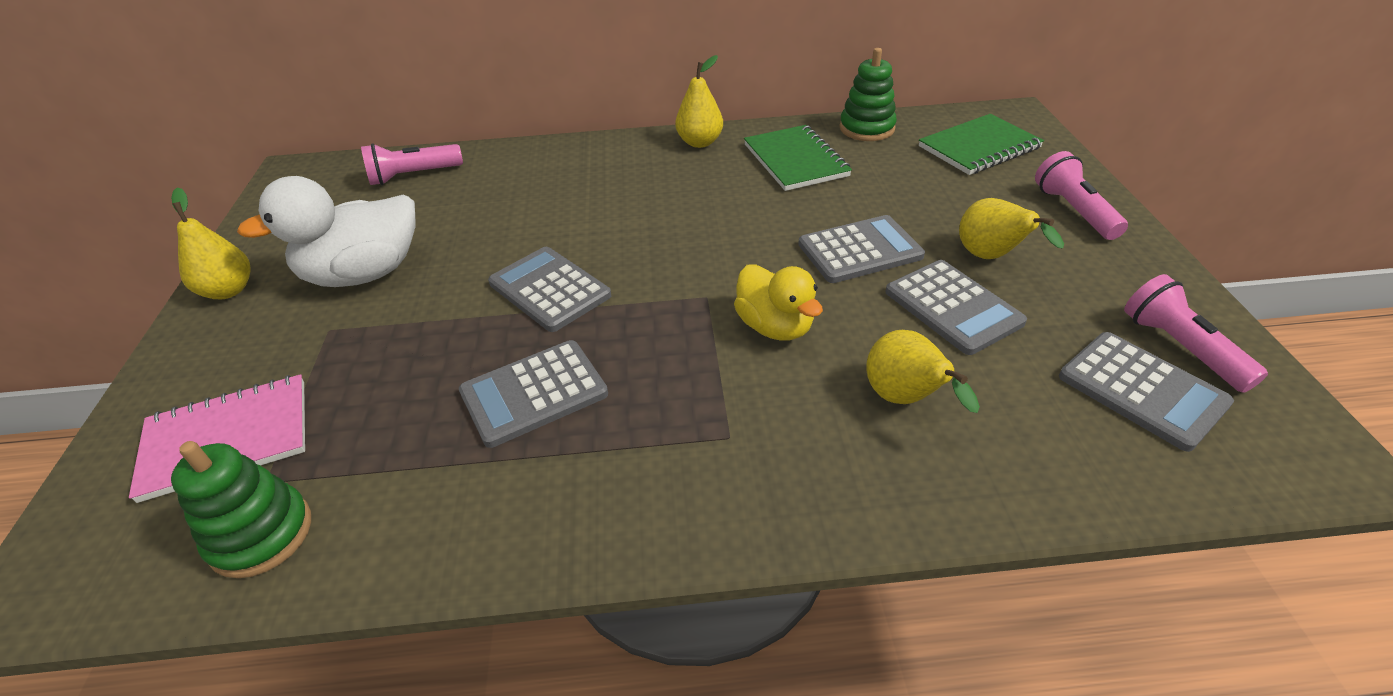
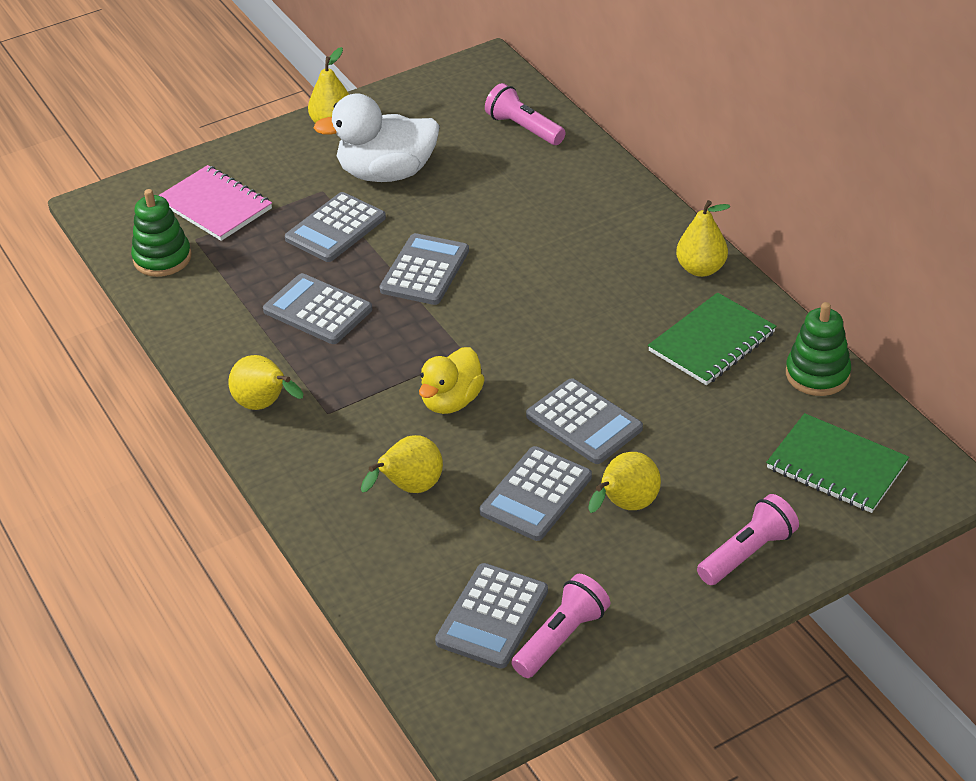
camera: 65 degrees right, 0 degrees up
white duck [237,176,416,287] -> white duck turned 45 degrees counterclockwise [313,94,440,182]
none -> yellow pear [228,355,303,410]
none -> grey calculator [285,192,386,262]

